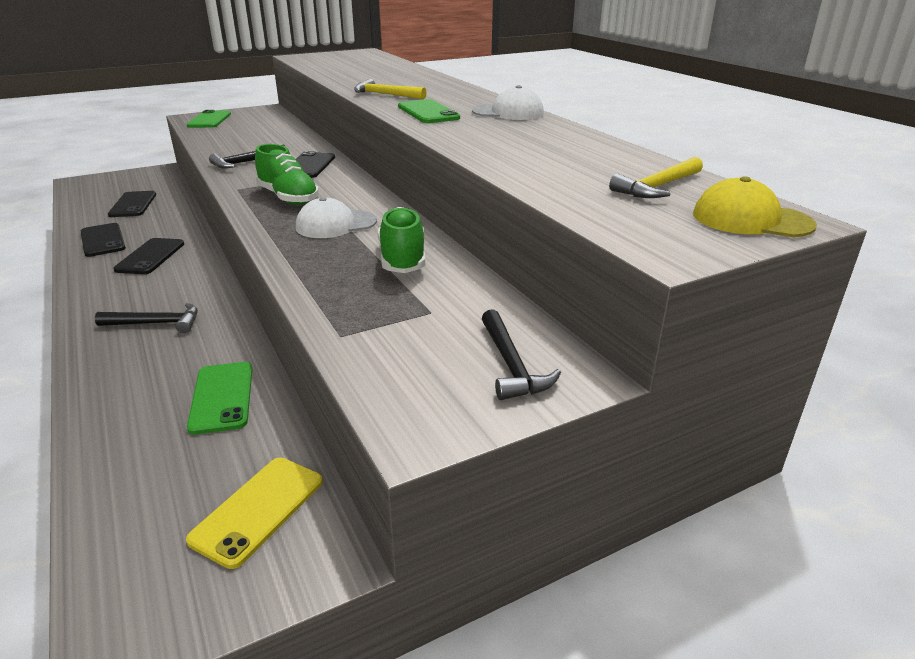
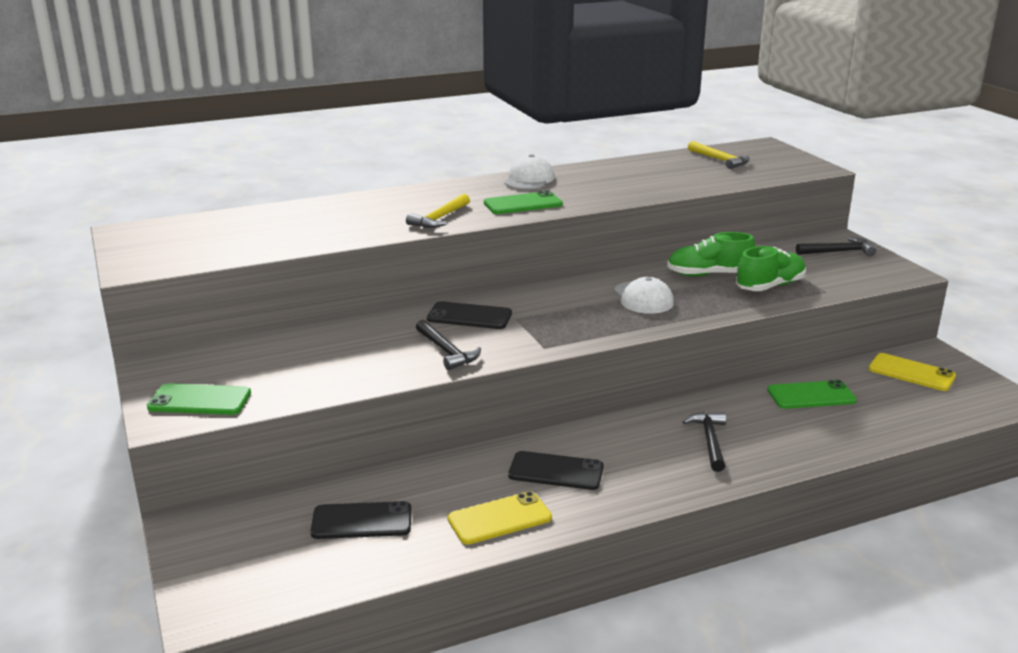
camera: 85 degrees left, 5 degrees down
black phone [81,223,126,257] -> yellow phone [447,491,552,544]
green shoe [255,144,319,205] -> green shoe moved to [736,246,806,291]
yellow cap [693,176,817,237] -> none

